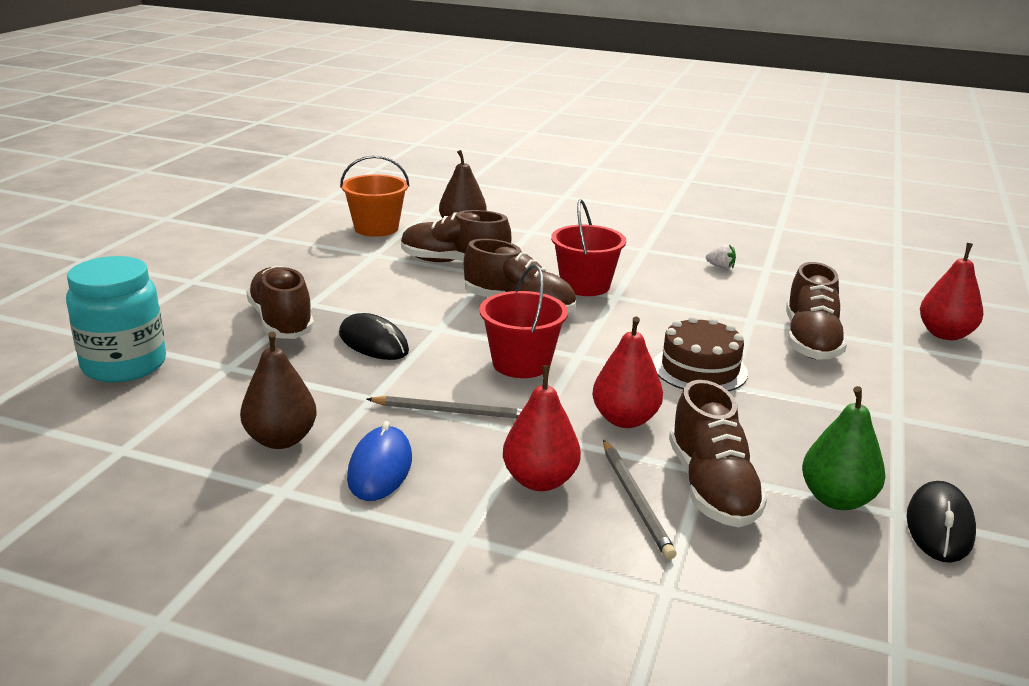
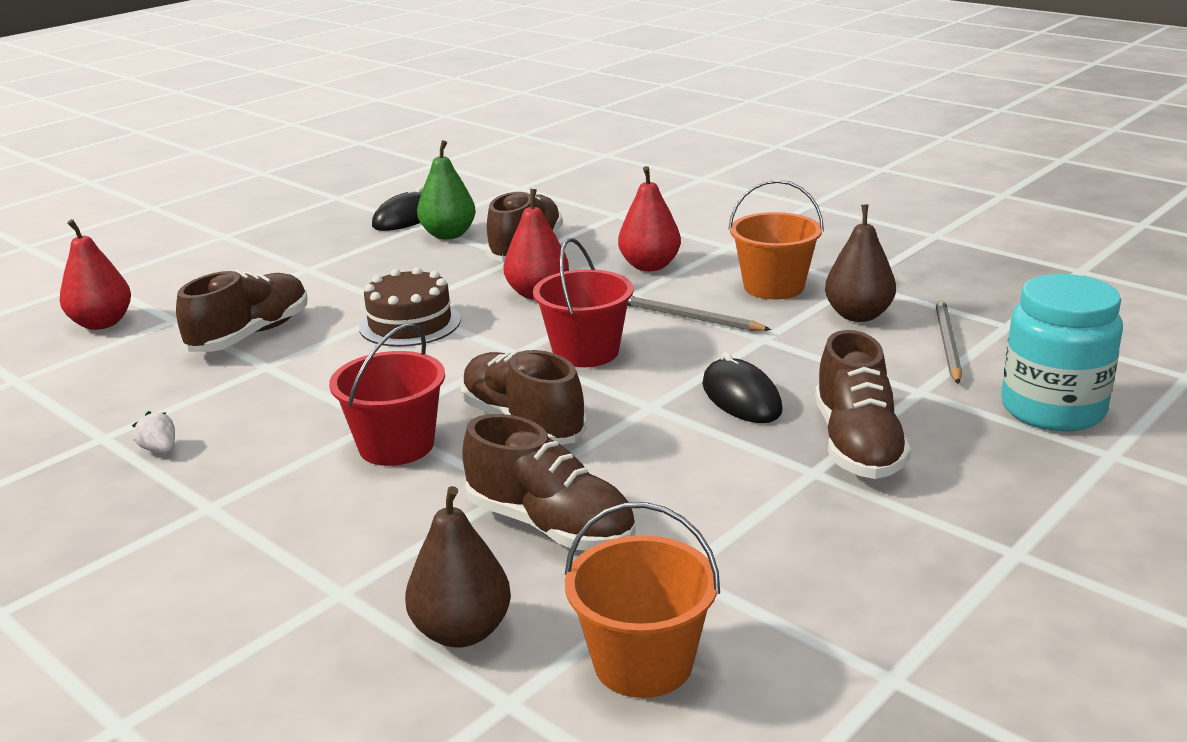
camera: 155 degrees left, 0 degrees up
blue mouse [347,421,412,501] -> orange bucket [728,180,824,299]
grey pencil [603,440,677,560] -> grey pencil moved to [935,300,962,384]

